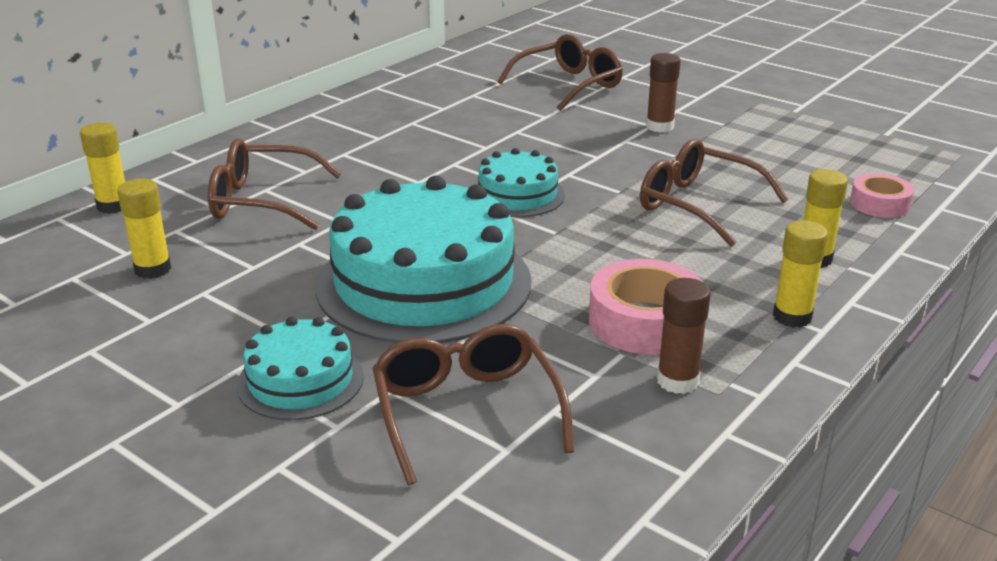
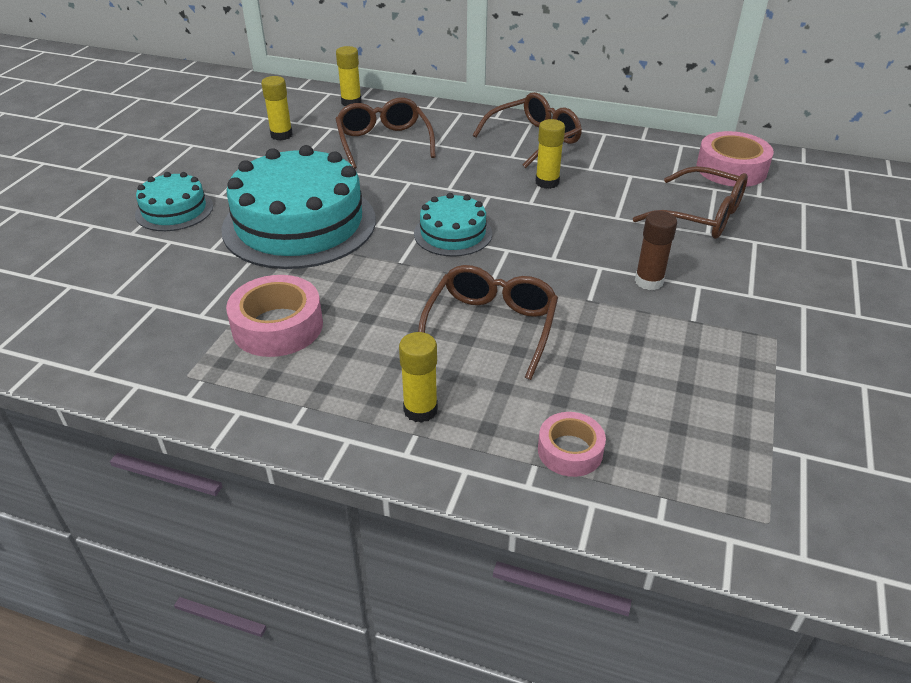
camera: 70 degrees right, 10 degrees up
brown glasses [372,324,574,485] -> brown glasses moved to [473,92,582,168]
brown glue stick [657,278,711,394] -> none
yellow glue stick [773,220,828,328] -> yellow glue stick moved to [535,119,565,189]
none -> pink tape [696,131,774,187]

